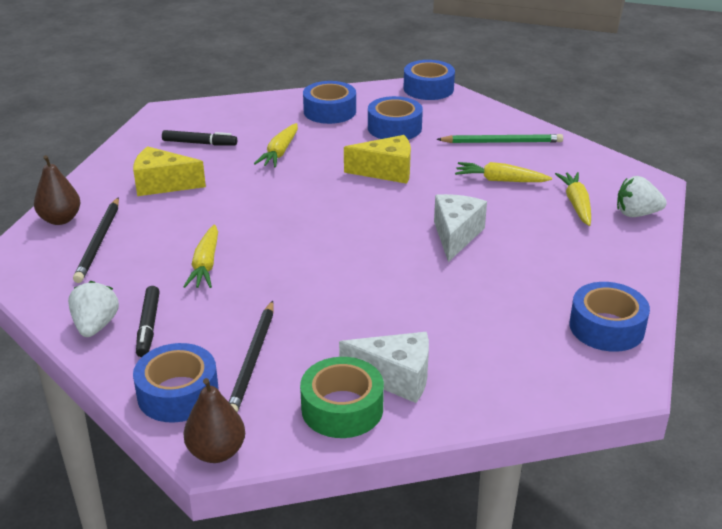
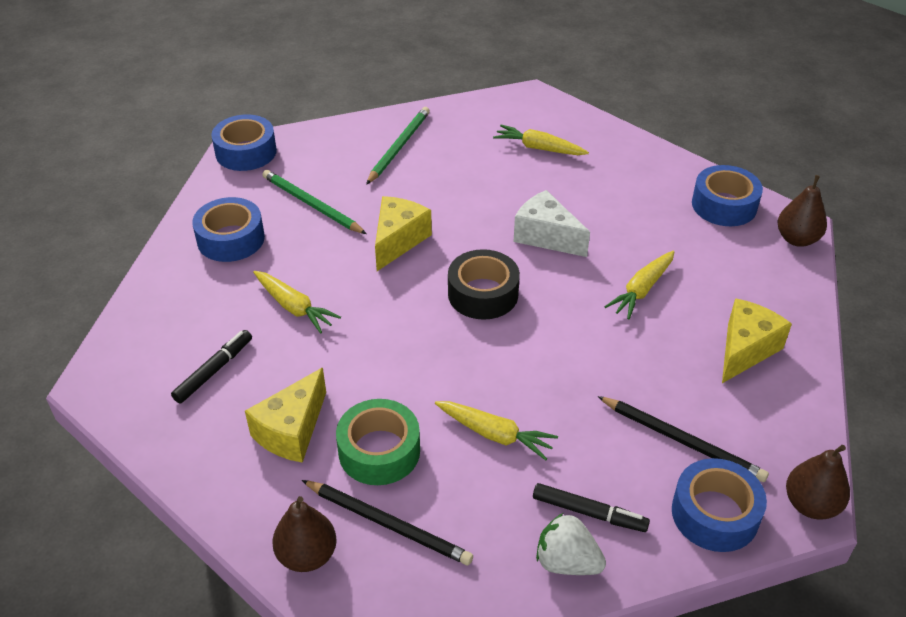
camera: 65 degrees left, 10 degrees up
green tape [300,357,384,438] -> green tape moved to [336,399,420,485]
white cheese [339,332,429,403] -> yellow cheese [722,298,792,383]
blue tape [368,96,423,140] -> green pencil [262,170,366,234]
yellow carrot [455,162,552,182] -> yellow carrot moved to [604,251,675,320]
white strawberry [617,176,667,217] -> none
none -> black tape [448,249,520,320]
none -> brown pear [778,175,827,247]

